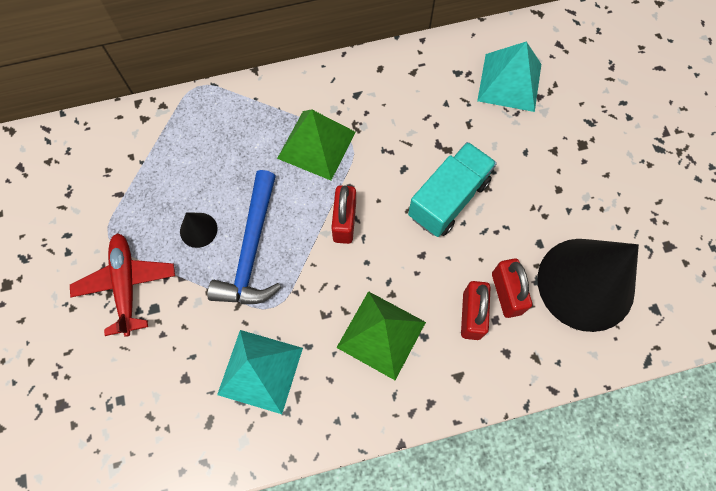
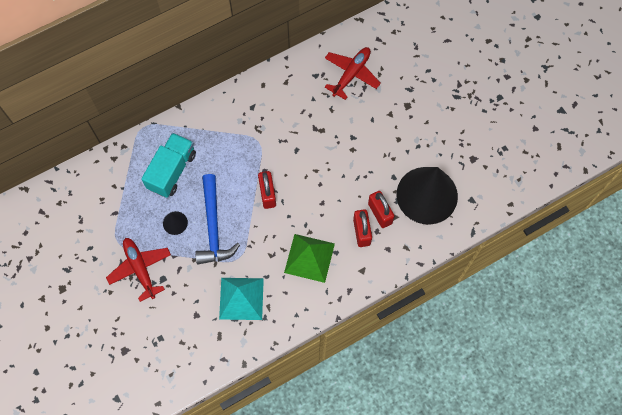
camera: 15 degrees left, 0 degrees up
green pyramid [277,109,356,180] -> none
turquoise truck [408,142,497,237] -> turquoise truck moved to [141,133,196,198]
turquoise pyramid [477,41,541,112] -> red plane [325,47,381,100]

